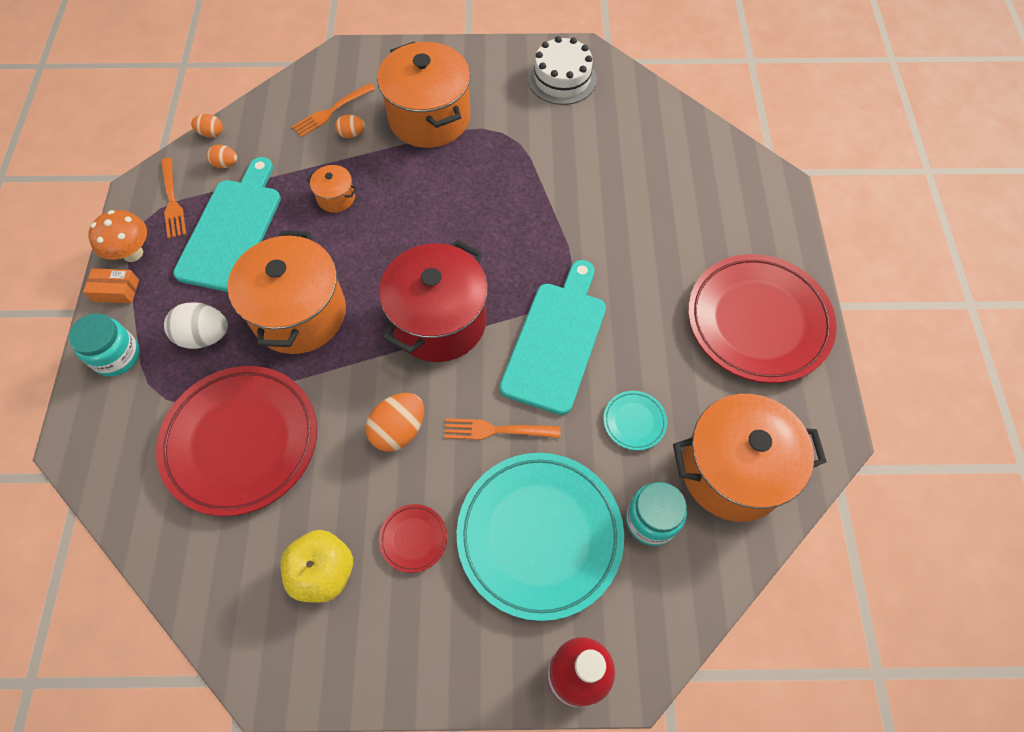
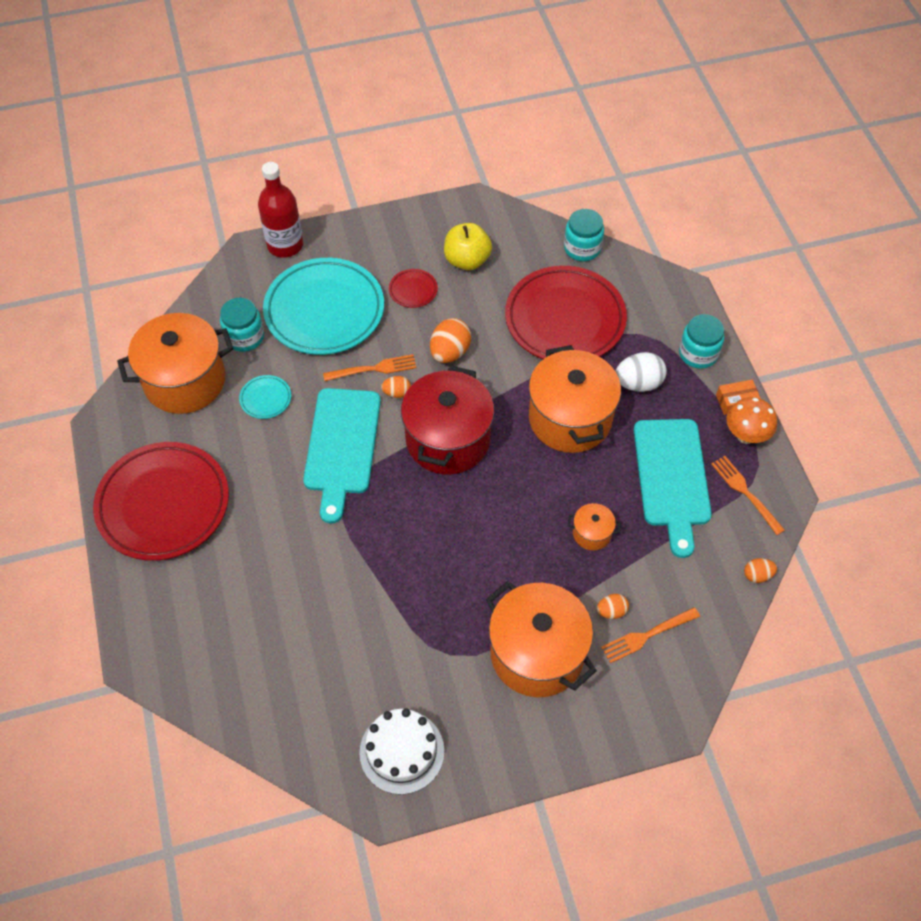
camera: 165 degrees right, 5 degrees down
orange egg [206,144,237,168] -> orange egg moved to [381,376,411,398]
orange fork [292,83,375,137] -> orange fork turned 150 degrees counterclockwise [601,607,700,663]
none -> turquoise jar [564,209,604,261]

